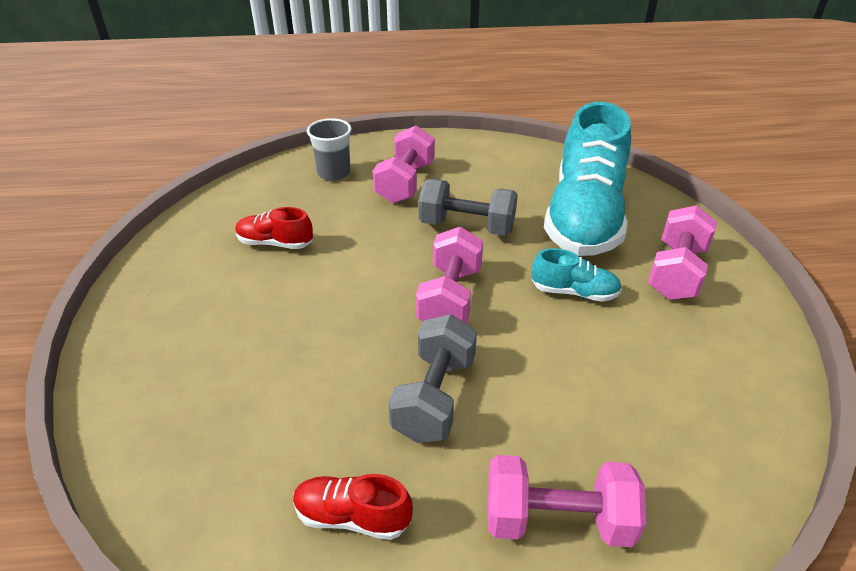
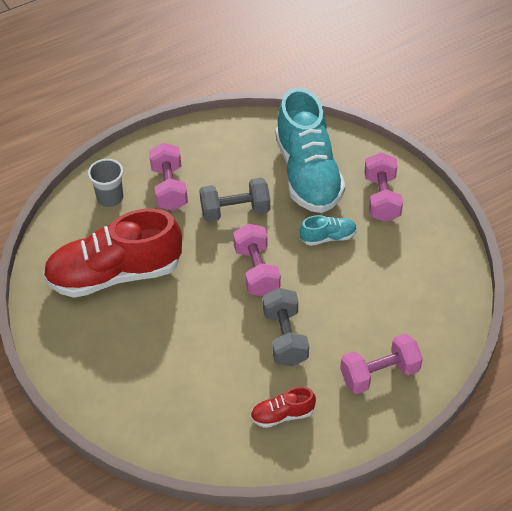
camera: 25 degrees left, 10 degrees up
red shoe [235,207,313,249] -> red shoe [43,208,182,298], size x2.32

